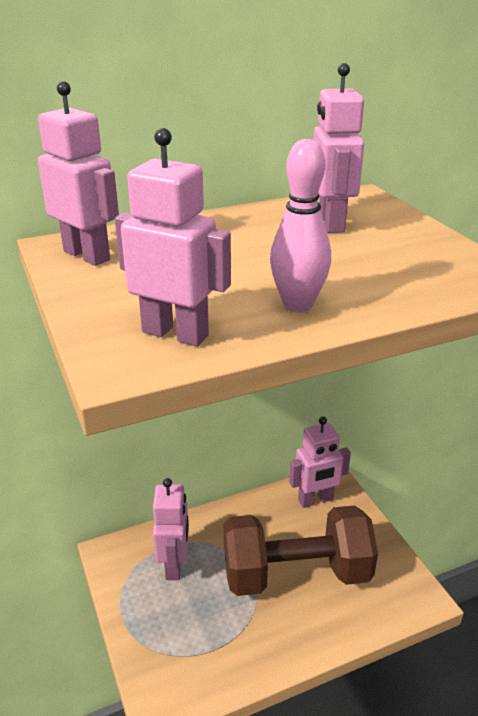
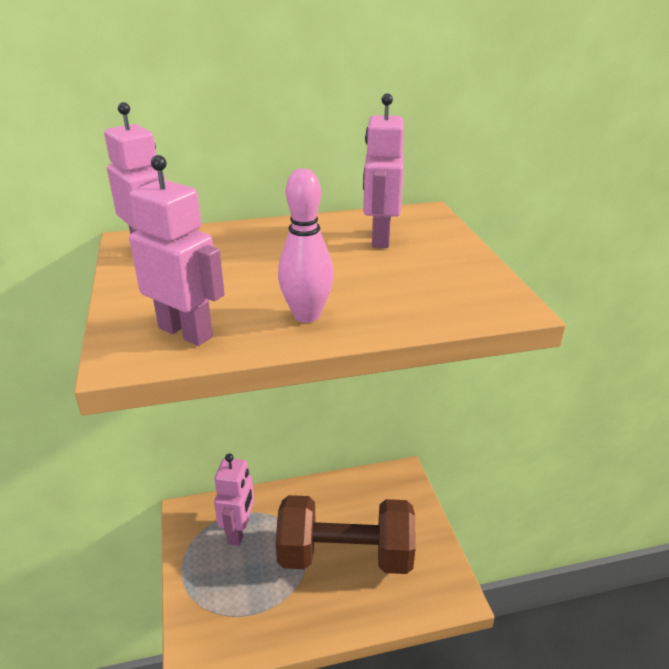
camera: 10 degrees right, 0 degrees up
pink robot [289,416,351,508] -> none

